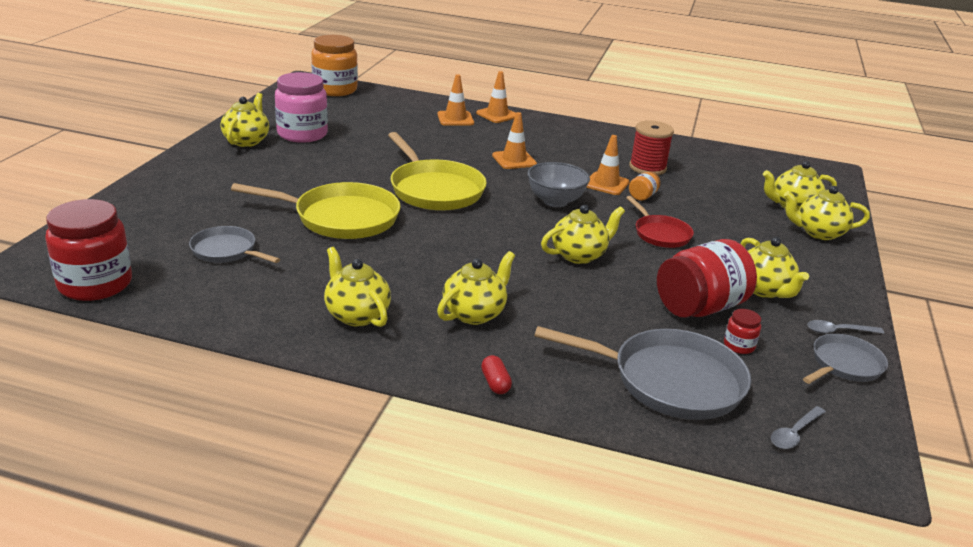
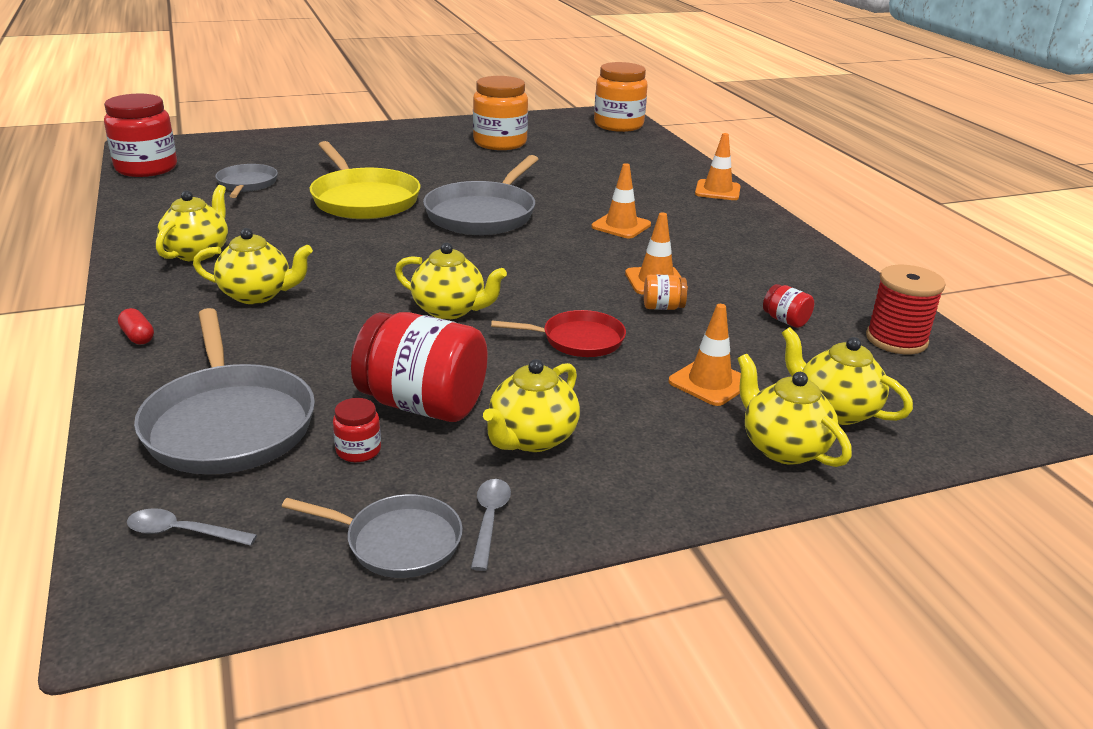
camera: 55 degrees right, 0 degrees up
yellow teapot [221,93,269,147] -> none
pink jar [275,72,328,143] -> orange jar [473,76,528,150]
yellow pan [388,132,487,211] -> grey pan [423,155,538,235]
orange traffic cone [437,74,474,126] -> orange traffic cone moved to [669,304,741,406]
red capsule [481,355,512,394] -> red capsule turned 75 degrees counterclockwise [118,308,154,345]
grey bowl [527,162,590,207] -> none
red pan [626,196,694,248] -> red pan turned 120 degrees counterclockwise [491,310,626,357]
red spool [629,121,674,175] -> red spool moved to [866,265,946,354]
grey spoon [807,320,884,334] -> grey spoon turned 45 degrees clockwise [471,479,511,571]
none -> red jar [763,284,814,328]

